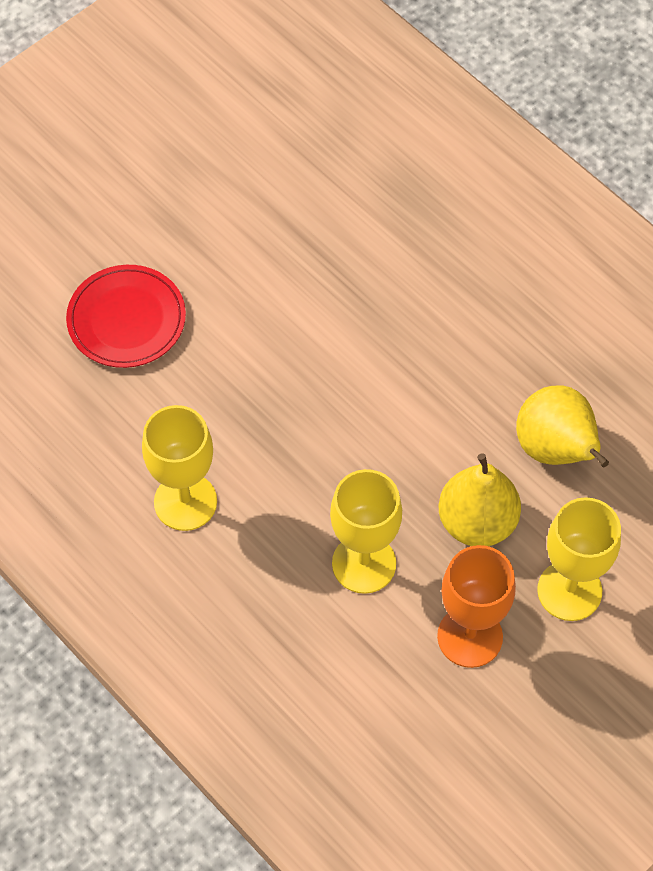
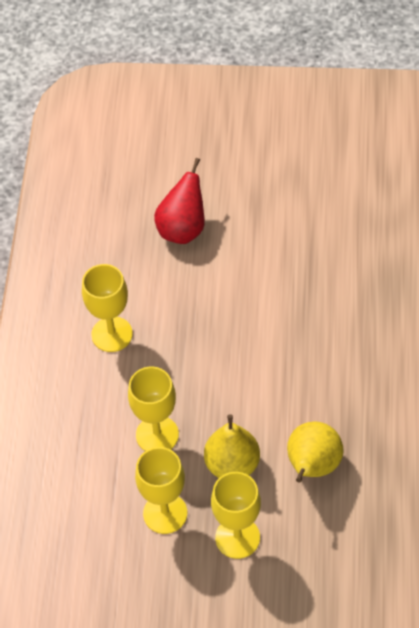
camera: 50 degrees right, 5 degrees down
red plate [66,265,186,368] -> red pear [154,158,205,244]
orange goblet [437,545,516,668] -> yellow goblet [135,447,187,534]

